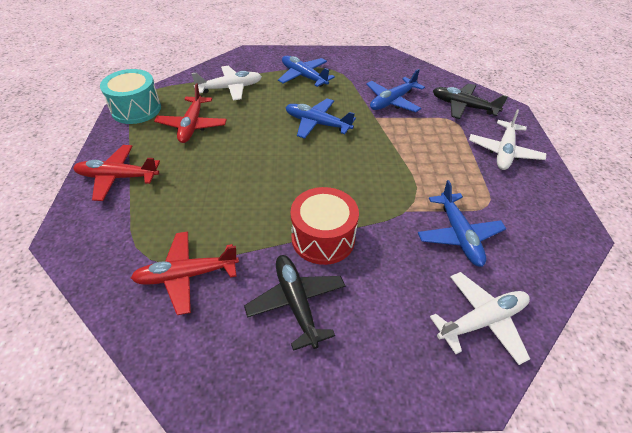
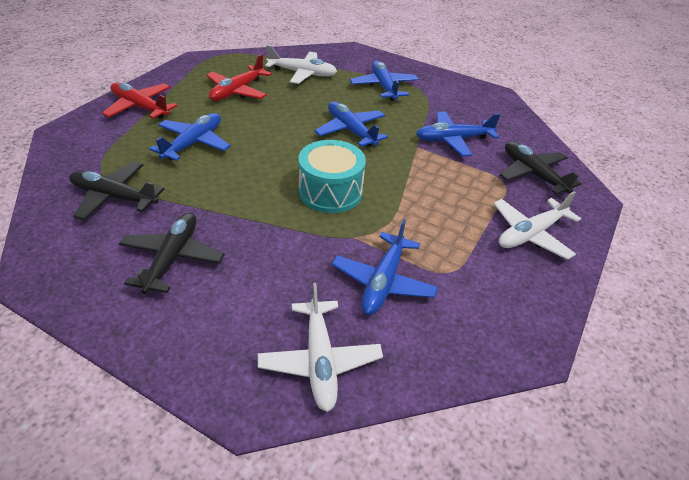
camera: 30 degrees right, 5 degrees down
turquoise drum [100,69,161,124] -> turquoise drum moved to [298,140,366,213]
red plane [131,231,239,315] -> black plane [69,162,164,220]
red drum [291,187,359,265] -> none
white plane [430,272,530,365] -> white plane turned 75 degrees clockwise [258,283,383,412]
none -> blue plane [149,113,231,161]

